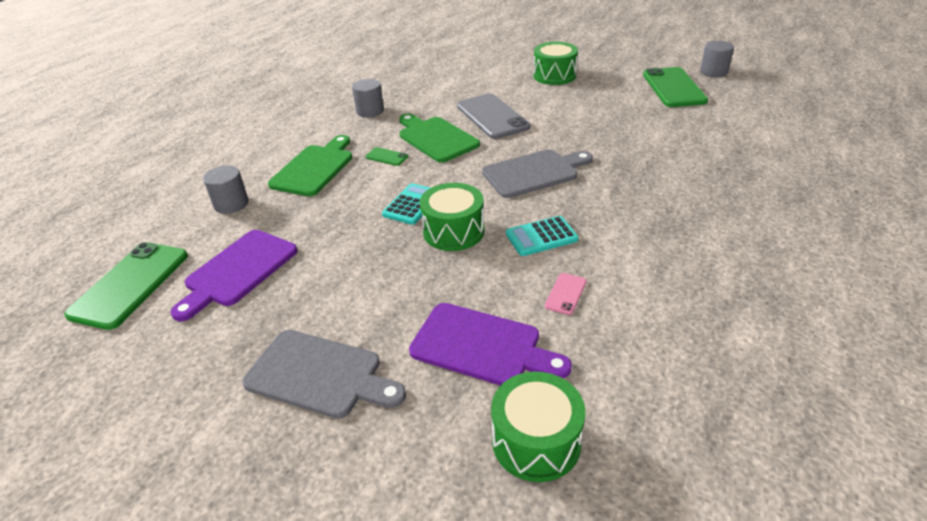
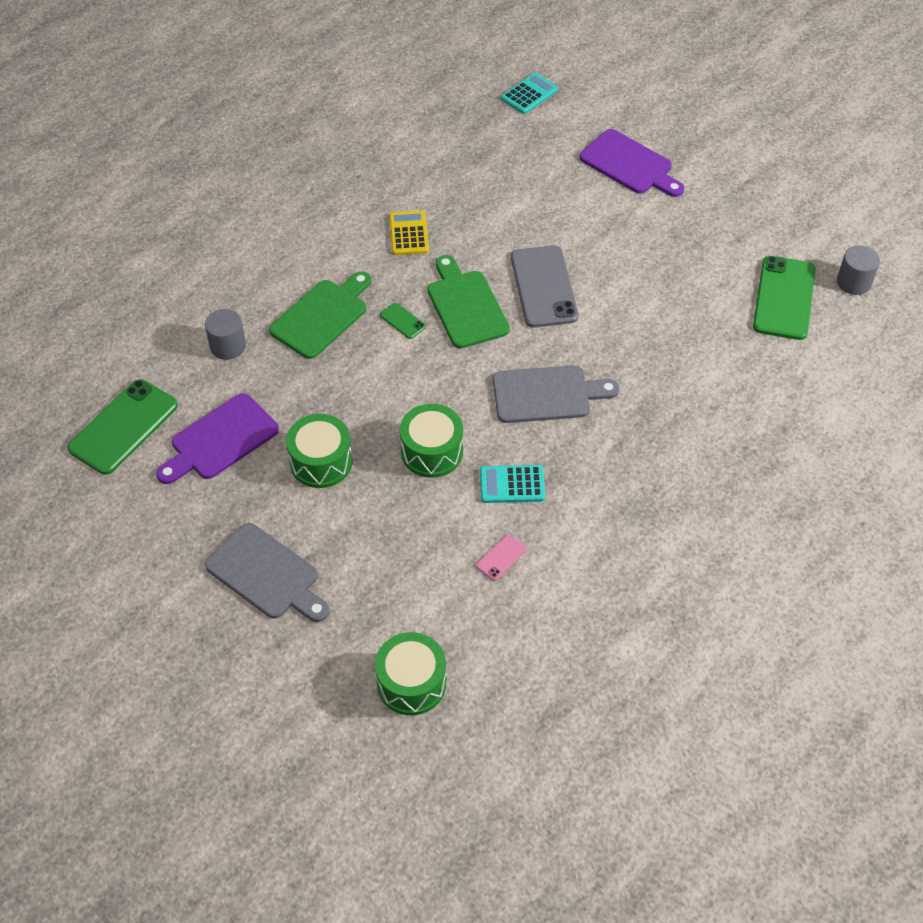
camera: 15 degrees right, 15 degrees up
grey cylinder [352,79,384,118] -> yellow calculator [389,211,429,255]
turquoise calculator [382,183,430,225] -> turquoise calculator moved to [501,73,558,114]
purple cutting board [409,303,572,386] -> purple cutting board moved to [579,129,684,197]
green drum [533,42,578,85] -> green drum moved to [286,414,353,488]

